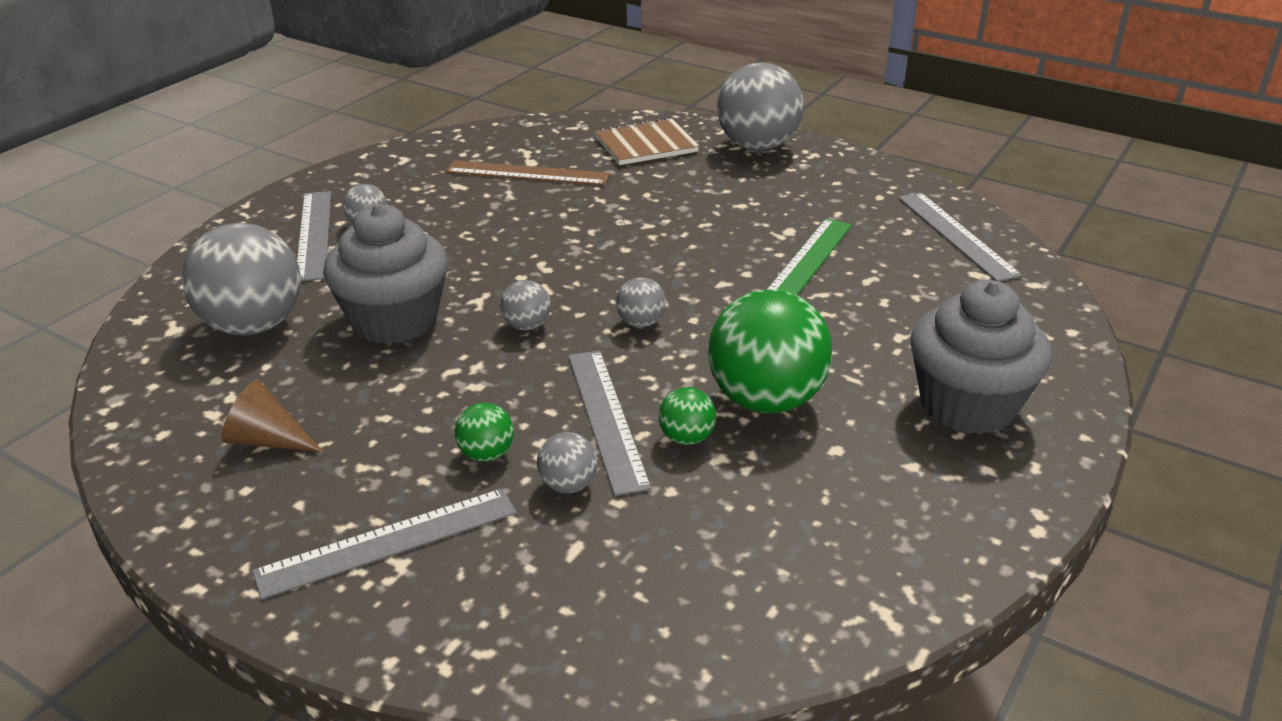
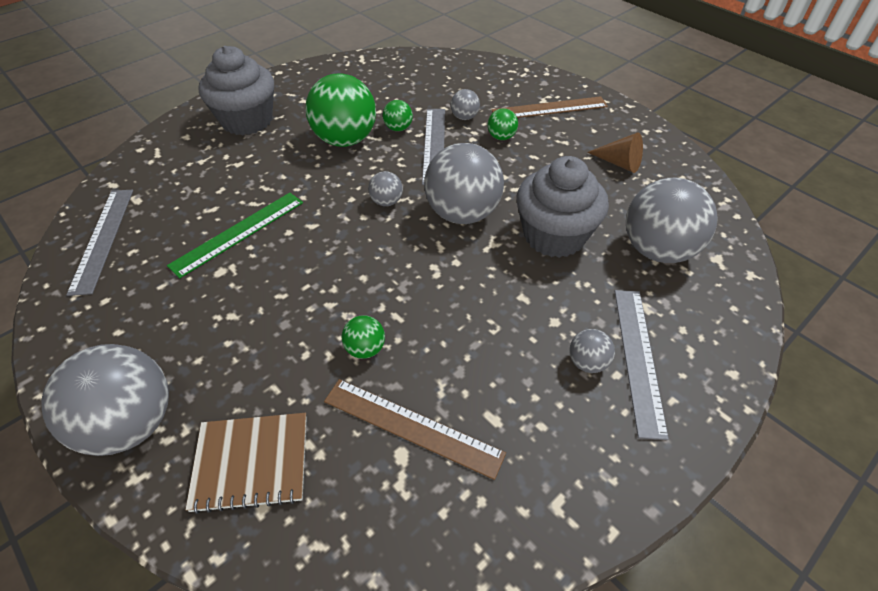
camera: 165 degrees left, 15 degrees up
grey ruler [252,488,517,599] -> brown ruler [492,96,608,118]
grey ball [500,280,551,330] -> grey ball [424,143,504,224], size x2.20
none -> green ball [342,315,385,359]

